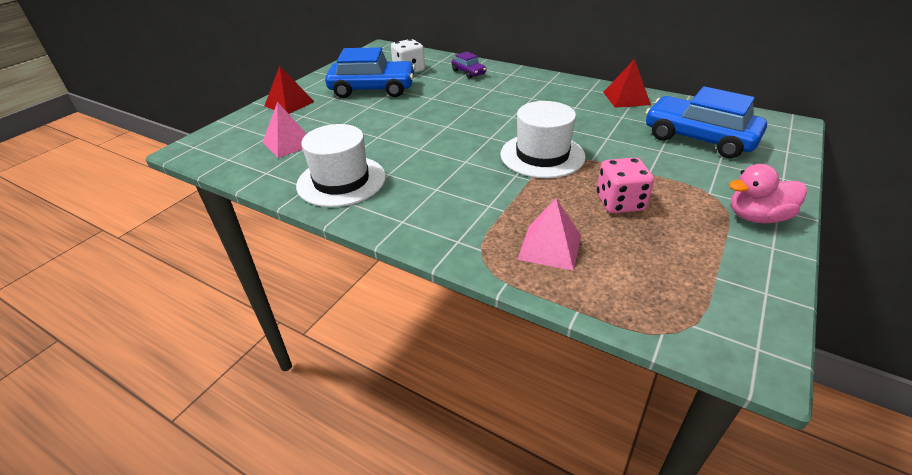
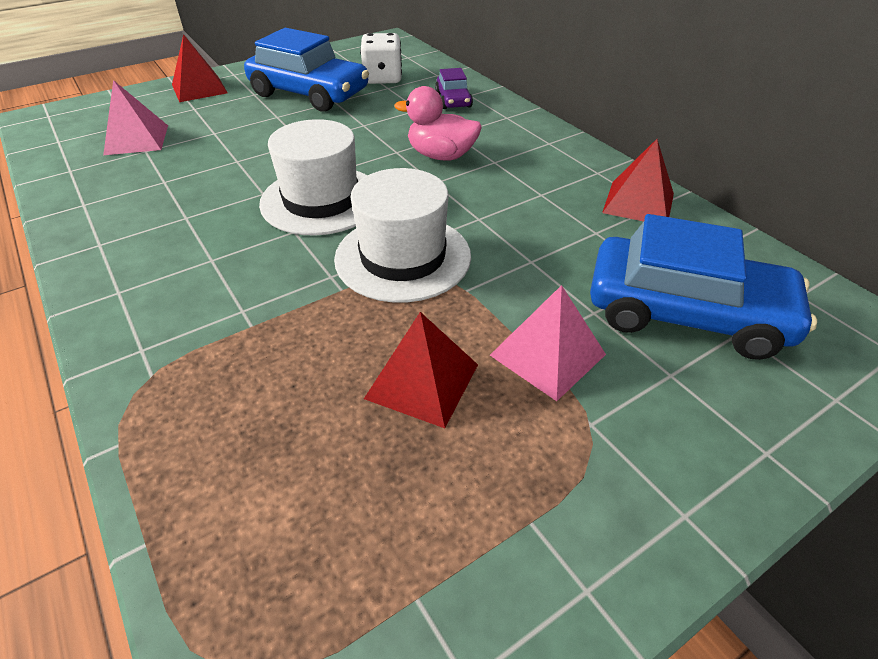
camera: 25 degrees right, 5 degrees up
white hat [296,124,386,207] -> white hat moved to [259,119,368,235]
pink pyramid [517,198,581,271] -> pink pyramid moved to [490,285,606,401]
pink dice [596,157,654,213] -> red pyramid [364,312,478,428]
blue car [645,86,767,158] -> blue car turned 135 degrees clockwise [590,214,817,360]
pink duck [729,164,807,223] -> pink duck moved to [394,86,482,161]

